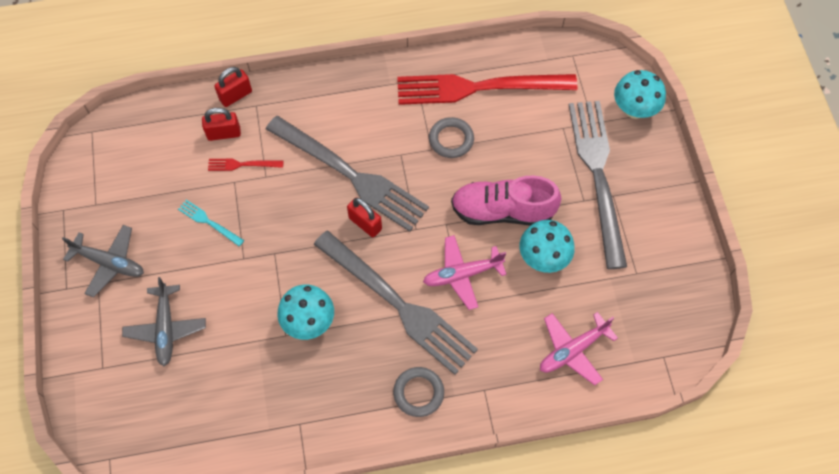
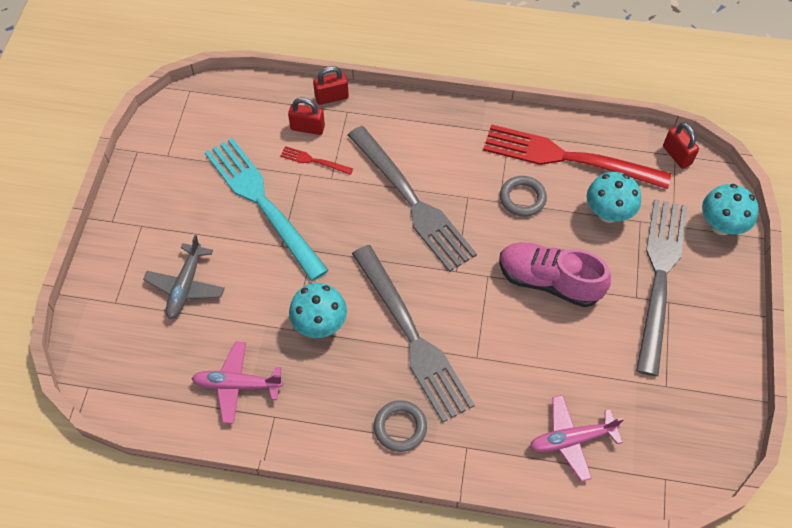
camera: 20 degrees right, 5 degrees down
grey plane [62,225,144,298] -> none
turquoise fork [178,200,244,247] -> turquoise fork [205,138,329,281], size x2.47
red padlock [347,198,382,237] -> red padlock moved to [663,122,699,169]
pink plane [423,235,507,310] -> pink plane moved to [191,341,283,424]
turquoise mushroom [519,220,575,273] -> turquoise mushroom moved to [587,172,641,223]

